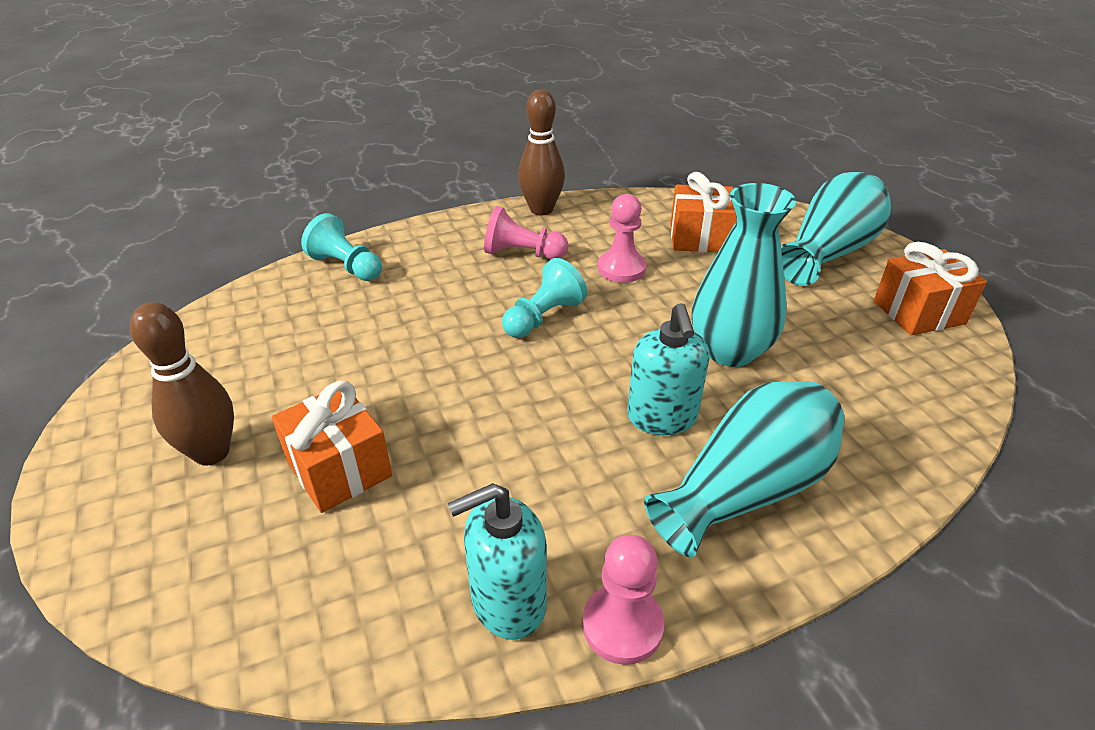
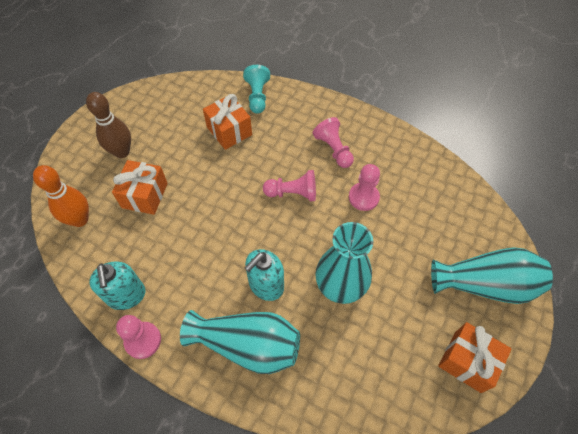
camera: 50 degrees right, 20 degrees up
turquoise soap dispenser [448,483,547,640] -> turquoise soap dispenser turned 135 degrees counterclockwise [89,261,146,310]
turquoise pawn [502,258,587,338] -> pink pawn [263,170,316,201]
brown bowling pin [518,89,565,215] -> none
orange gift [671,172,737,252] -> orange gift moved to [203,94,252,150]
none -> orange bowling pin [33,165,89,227]

